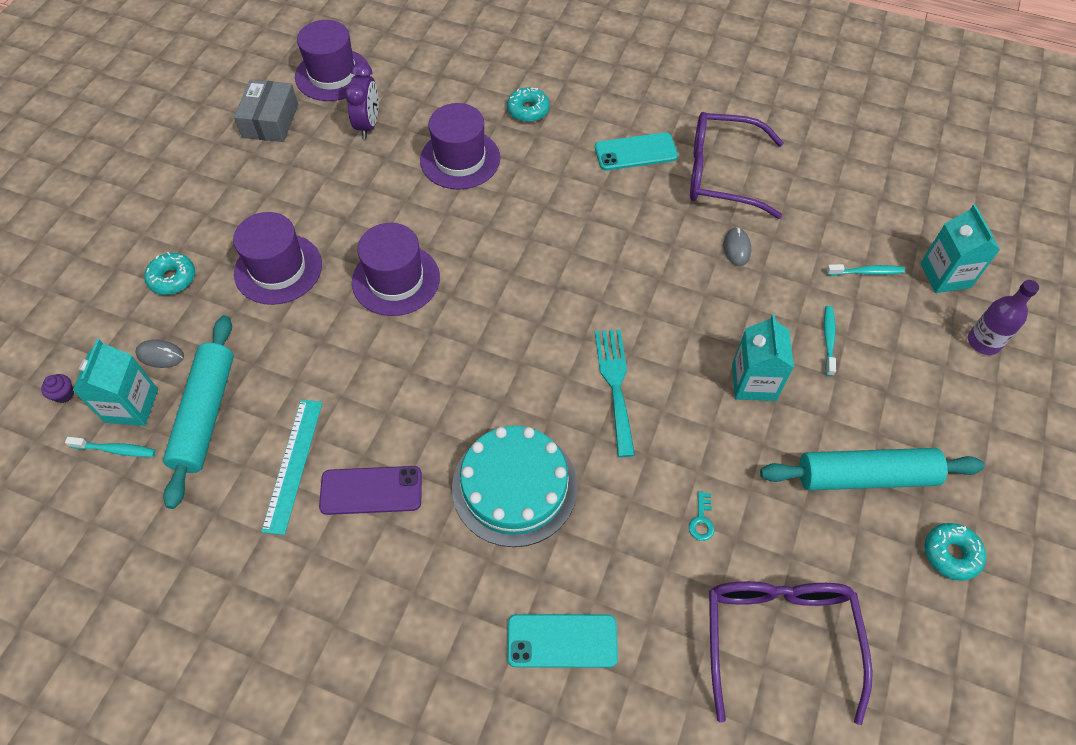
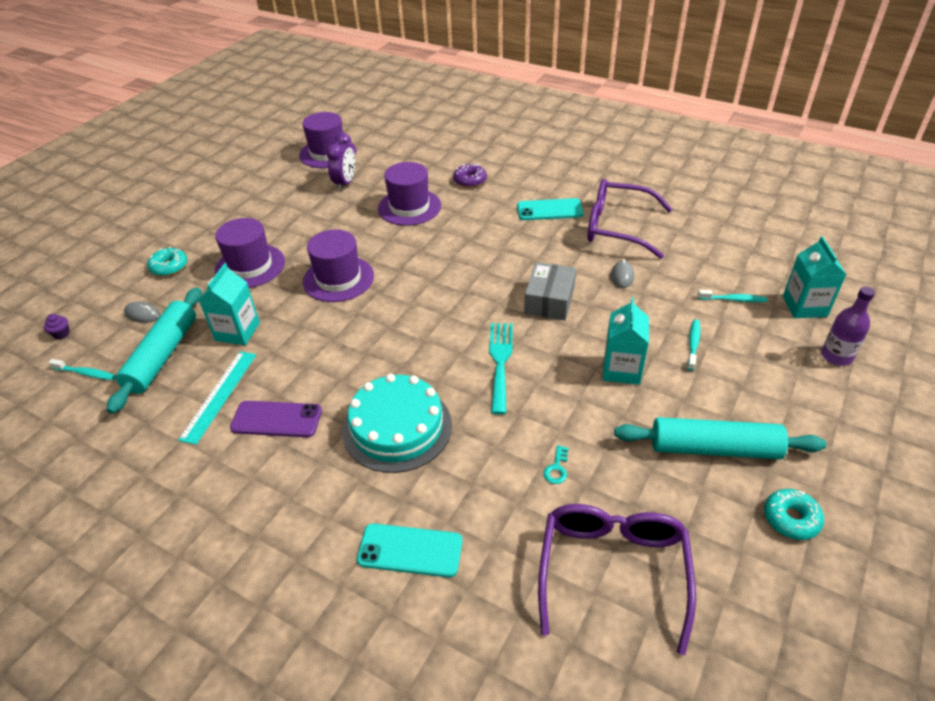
camera: 10 degrees right, 15 degrees down
turquoise carton [73,339,158,426] -> turquoise carton moved to [198,263,260,345]
grey box [234,80,298,142] -> grey box moved to [524,262,576,320]
turquoise donut [507,87,550,122] -> purple donut [453,164,487,188]

